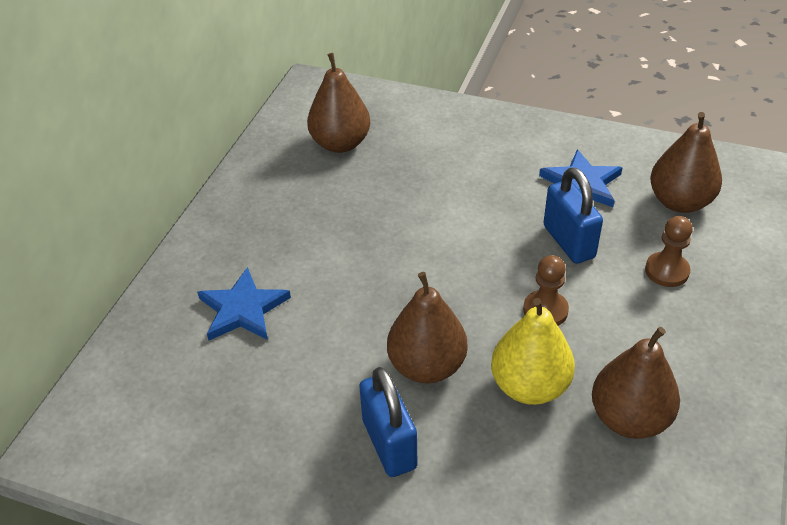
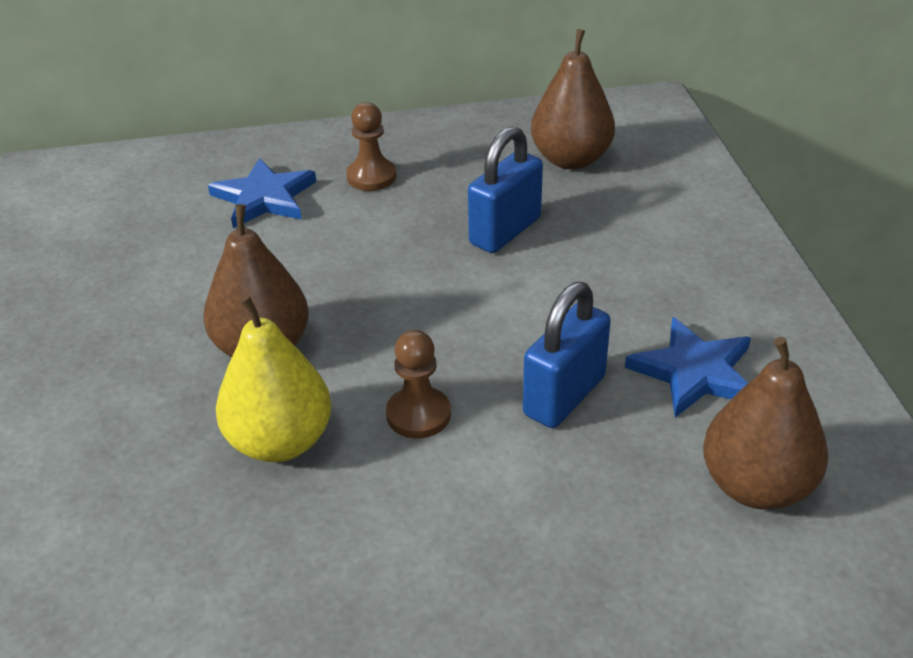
camera: 60 degrees right, 5 degrees down
blue padlock [359,367,418,477] -> blue padlock moved to [468,126,543,253]
brown pear [592,327,680,439] -> none
brown pawn [645,216,693,287] -> brown pawn moved to [346,102,396,191]

